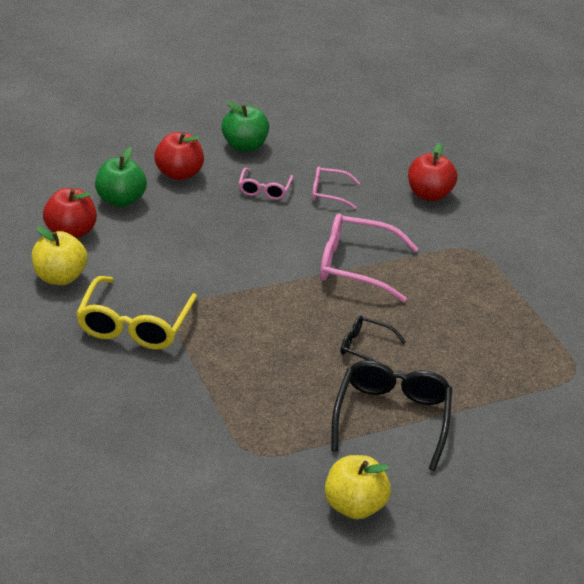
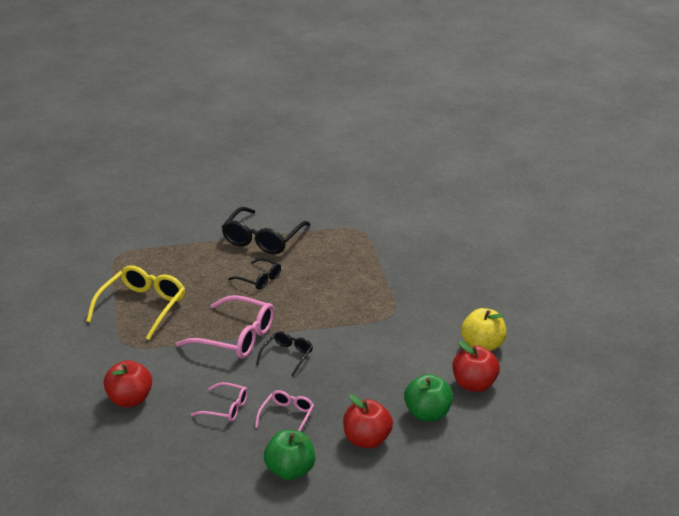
camera: 165 degrees left, 5 degrees down
yellow glasses [76,276,197,350] -> yellow glasses moved to [86,265,185,340]
yellow apple [325,455,391,519] -> none
none -> black glasses [256,331,313,376]

